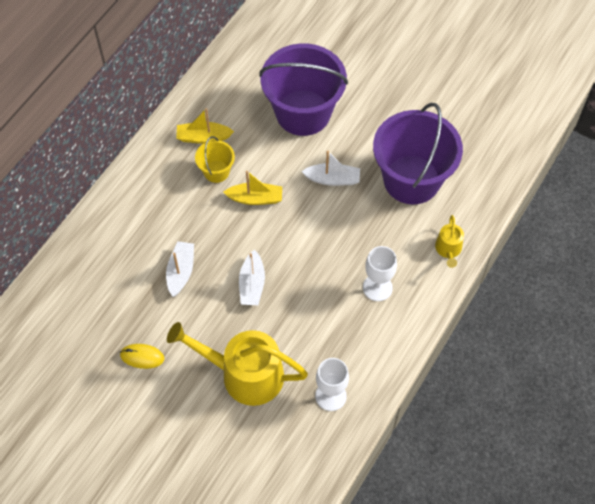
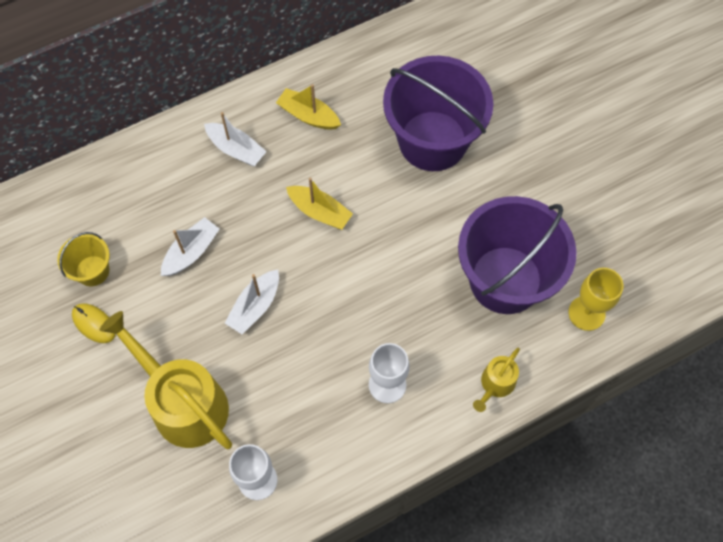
camera: 30 degrees right, 5 degrees up
yellow bucket [195,136,235,183] -> yellow bucket moved to [57,232,110,286]
white boat [301,151,360,186] -> white boat moved to [204,112,267,166]
none -> yellow goblet [569,268,623,331]

